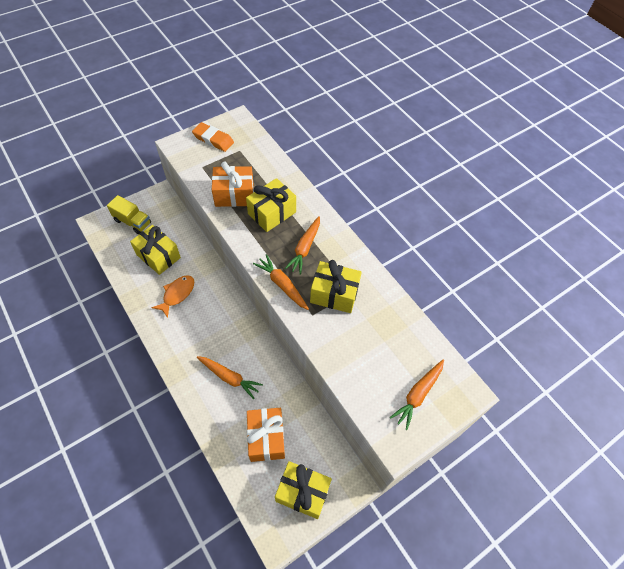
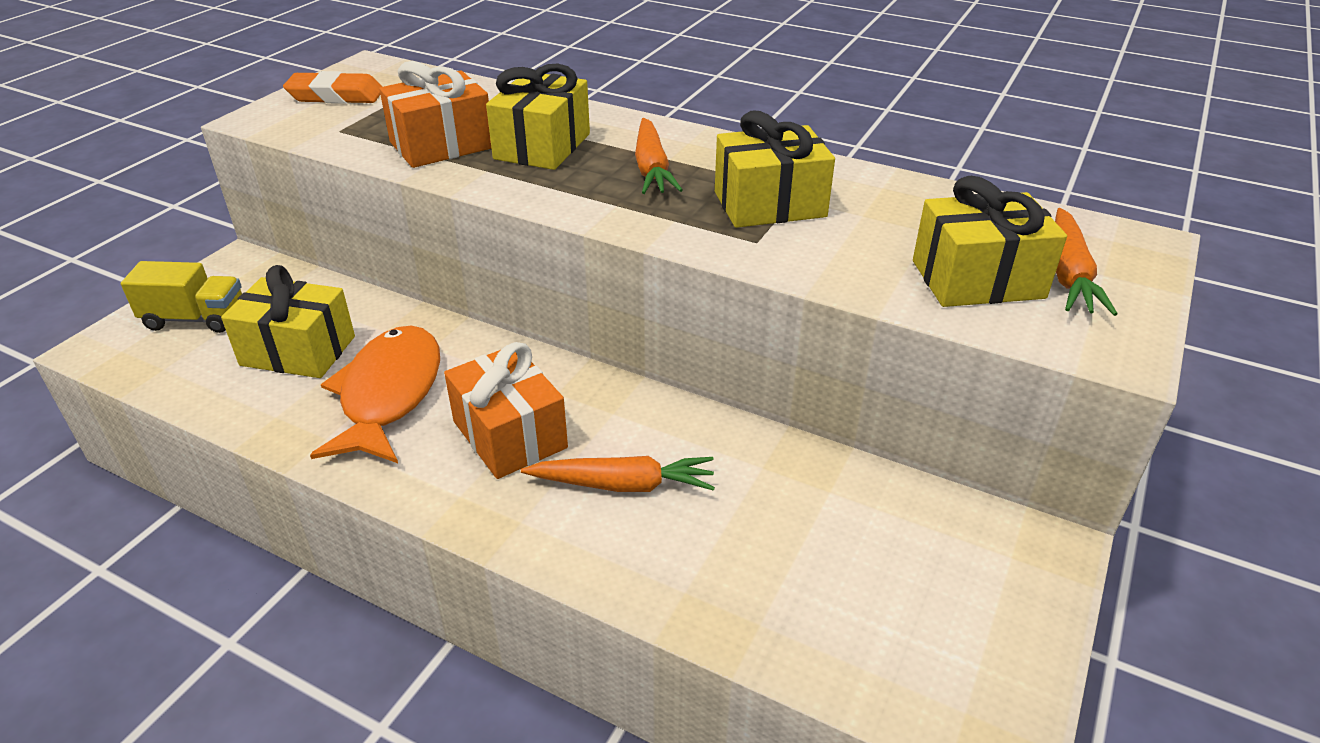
camera: 25 degrees left, 20 degrees down
orange fish [151,275,194,318] -> orange fish [310,326,440,463], size x1.55
orange gift [247,408,285,462] -> orange gift moved to [444,342,568,479]
orange carrot [253,254,309,310] -> none
yellow gift [275,461,332,519] -> yellow gift moved to [913,176,1067,307]

